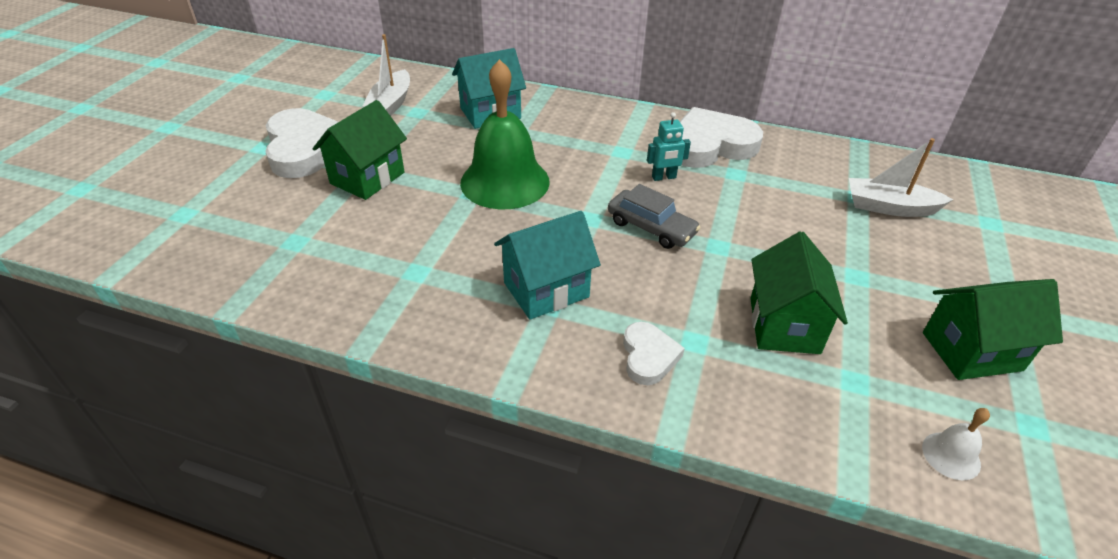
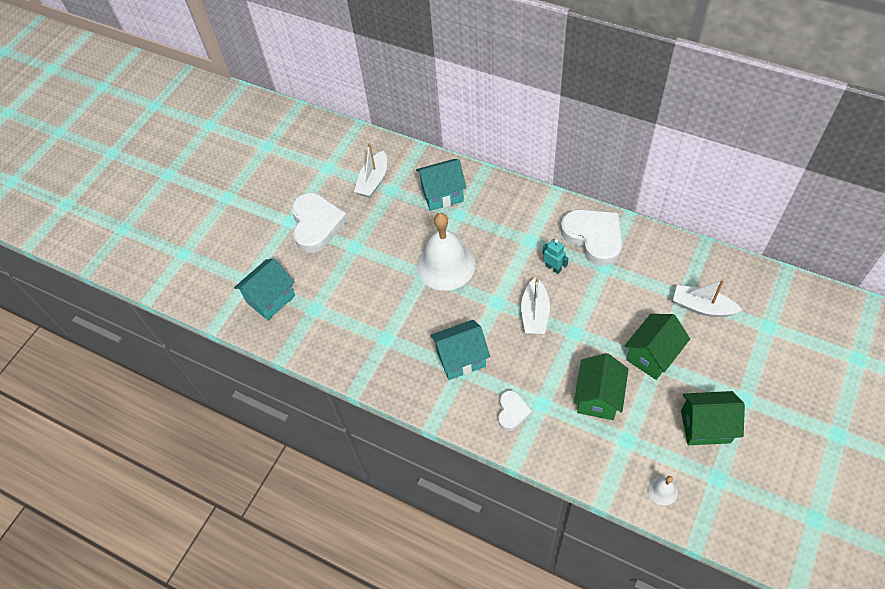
camera: 15 degrees right, 15 degrees up
green house [313,100,407,200] -> green house moved to [625,314,690,380]
green bell [460,59,550,209] -> white bell [417,213,476,291]
grey car [608,184,701,249] -> white boat [521,277,550,334]
turquoise robot [647,112,691,181] -> turquoise robot turned 135 degrees counterclockwise [543,239,569,274]
white heart [680,107,763,168] -> white heart turned 60 degrees clockwise [560,209,622,266]
none -> turquoise house [234,258,295,320]

